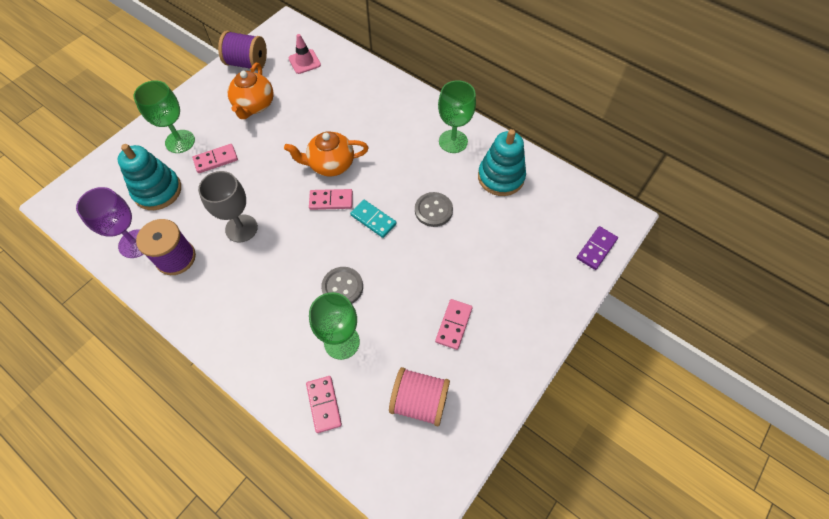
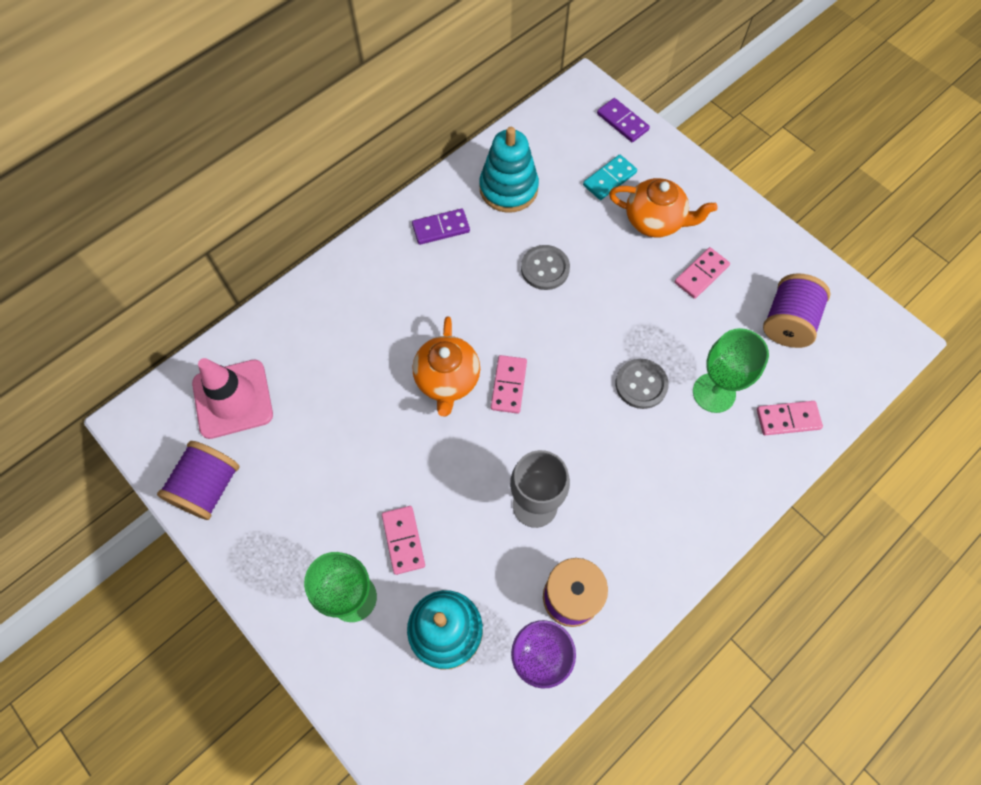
camera: 80 degrees left, 5 degrees up
orange teapot [228,63,274,119] -> orange teapot moved to [609,178,718,237]
pink traffic cone [289,34,321,74] -> pink traffic cone [192,358,273,439], size x1.67
turquoise domino [350,200,397,238] -> turquoise domino moved to [583,155,637,200]
pink spool [389,367,450,426] -> purple spool [763,273,831,348]
pink domino [435,299,473,350] -> pink domino turned 75 degrees counterclockwise [674,247,730,299]
green goblet [438,80,476,153] -> purple domino [412,209,470,245]

